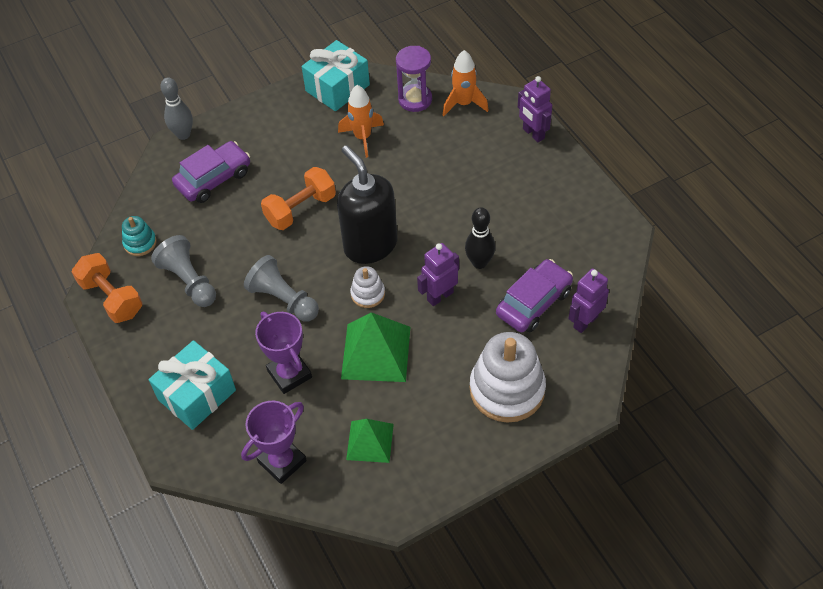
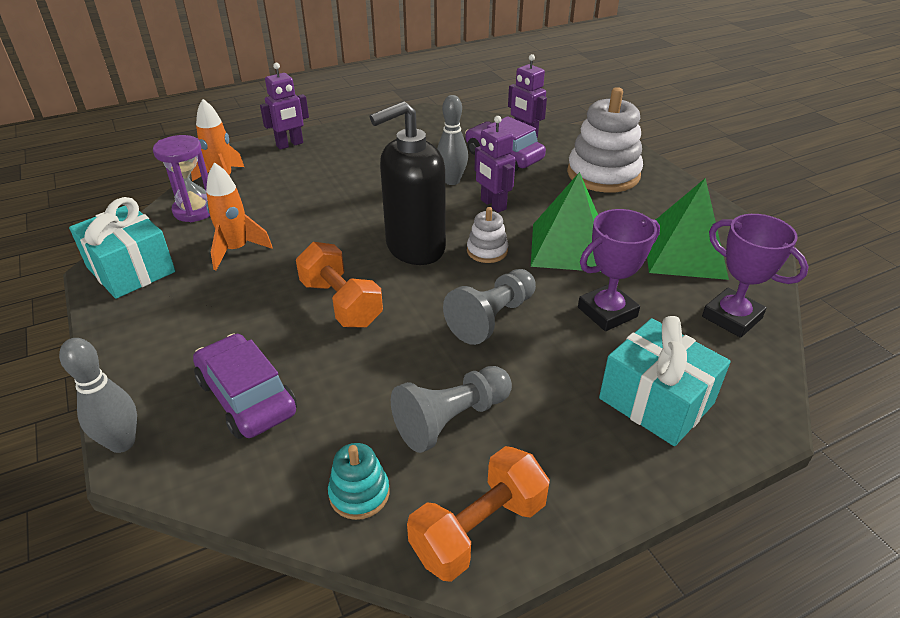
camera: 90 degrees left, 15 degrees down
green pyramid [346,419,394,463] -> green pyramid [647,178,729,280], size x1.57
black bowling pin [465,207,495,269] -> grey bowling pin [437,95,468,185]

